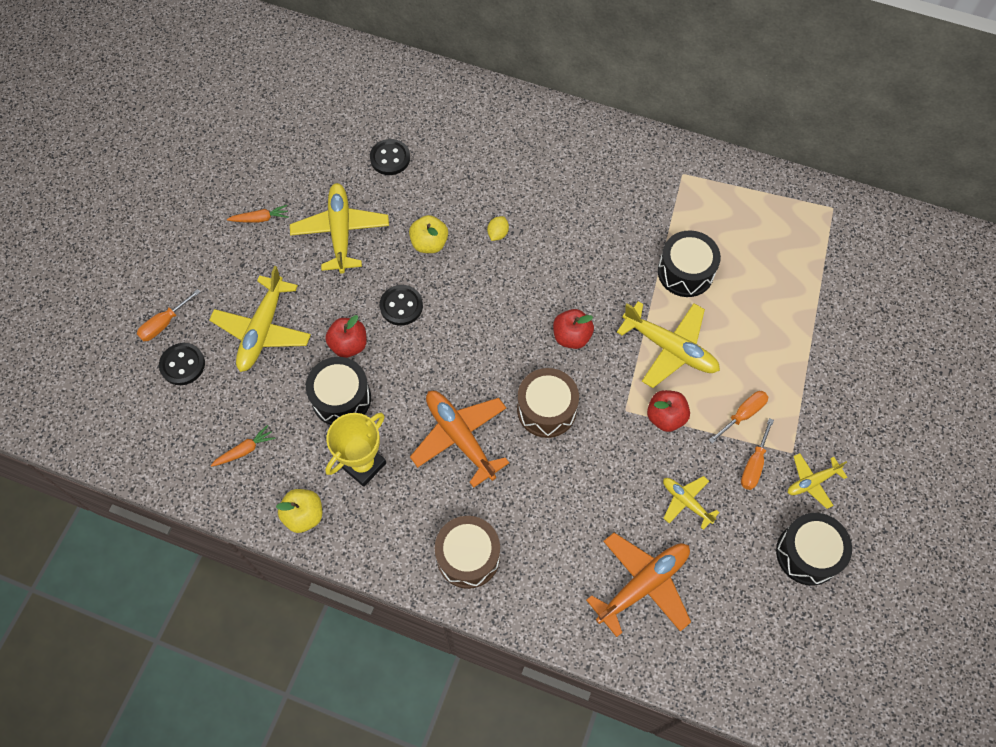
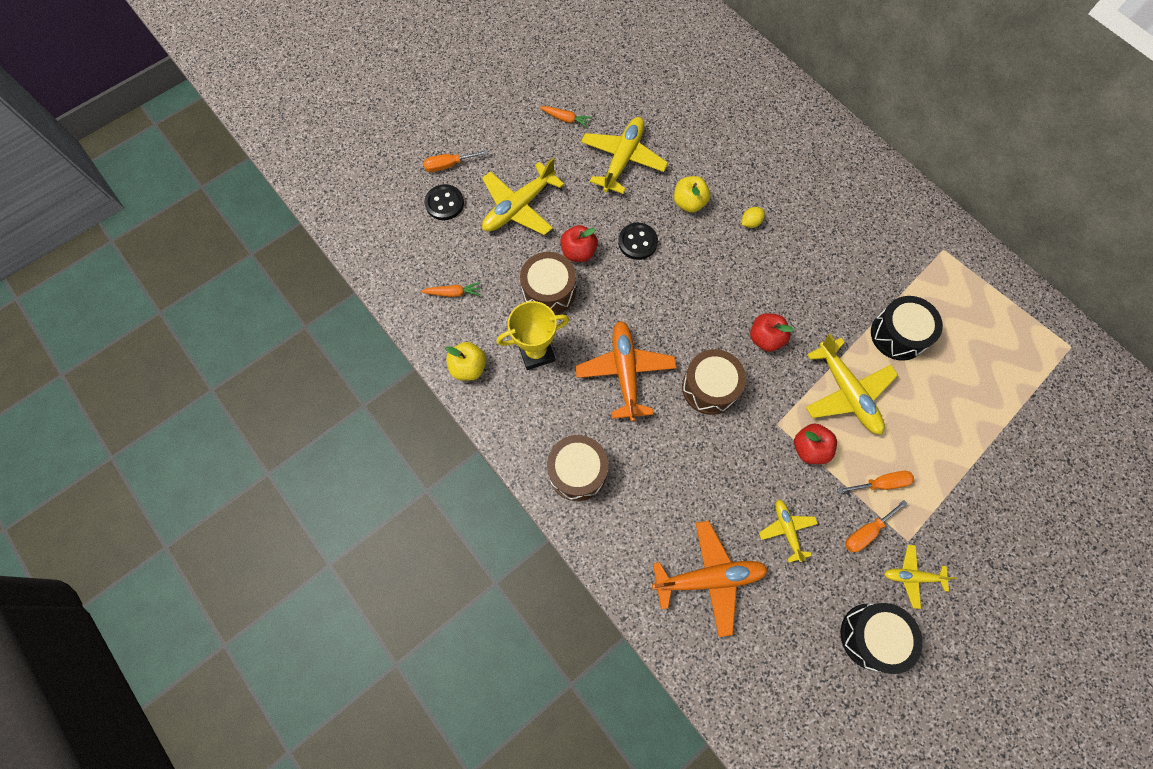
camera: 30 degrees right, 5 degrees up
black drum [306,357,371,425] -> brown drum [520,252,576,315]
black button [370,139,410,175] -> none

